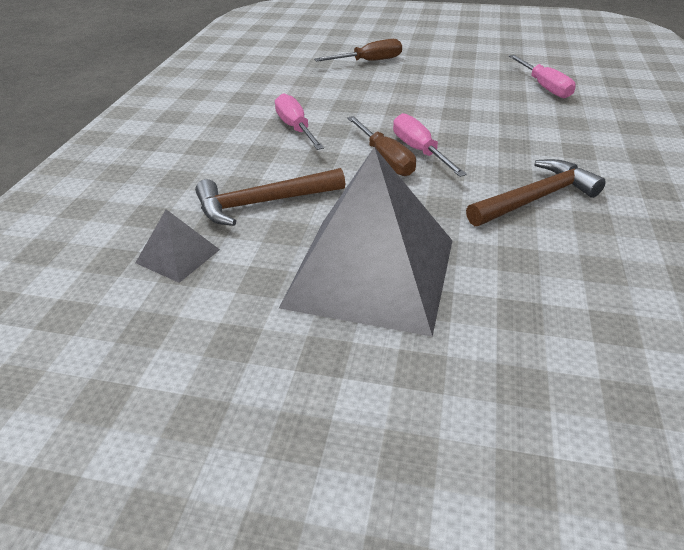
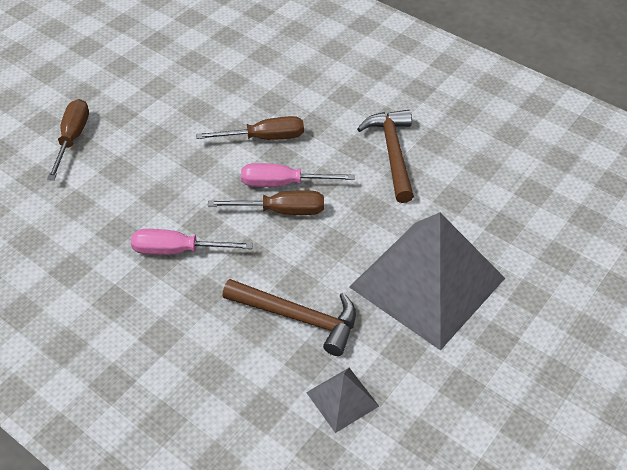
camera: 65 degrees left, 10 degrees up
brown hammer [195,168,345,226] -> brown hammer turned 75 degrees counterclockwise [222,279,356,356]
pink screwdriver [509,55,576,98] -> none
none -> brown screwdriver [196,116,304,140]

